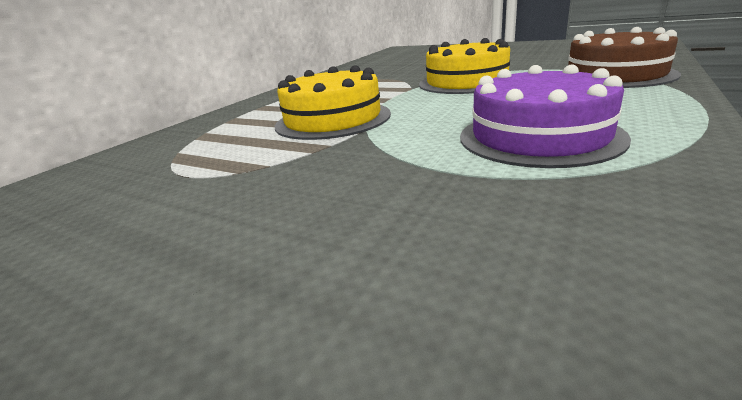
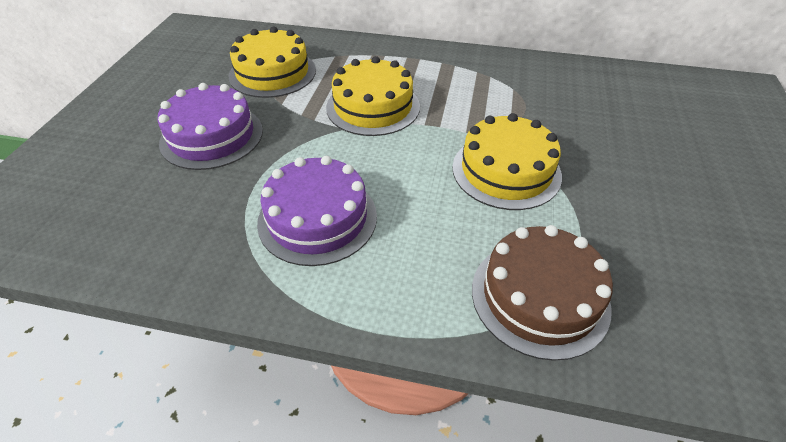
camera: 70 degrees right, 20 degrees up
none -> purple cake [158,83,263,170]
none -> yellow cake [229,27,316,98]

